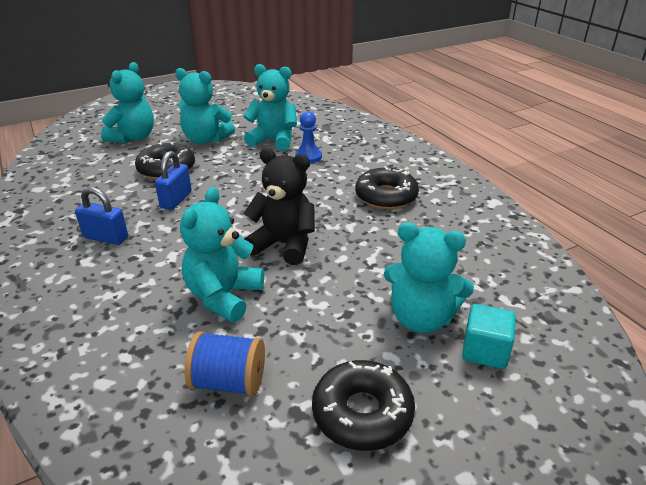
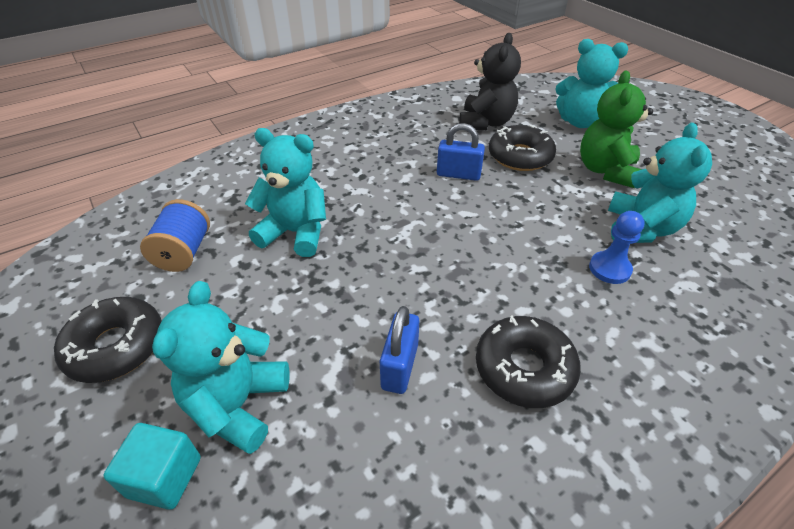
camera: 85 degrees right, 10 degrees up
blue padlock [75,187,128,245] -> blue padlock moved to [380,306,419,394]
turquoise teddy bear [175,68,235,144] -> green teddy bear [580,71,653,188]
black teddy bear [243,148,315,265] -> black teddy bear moved to [459,33,521,130]

